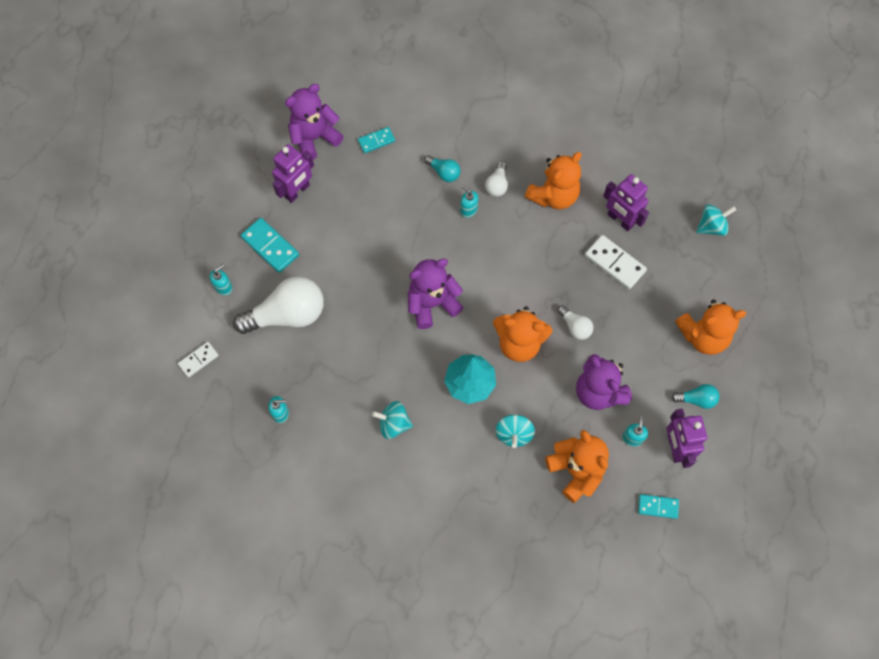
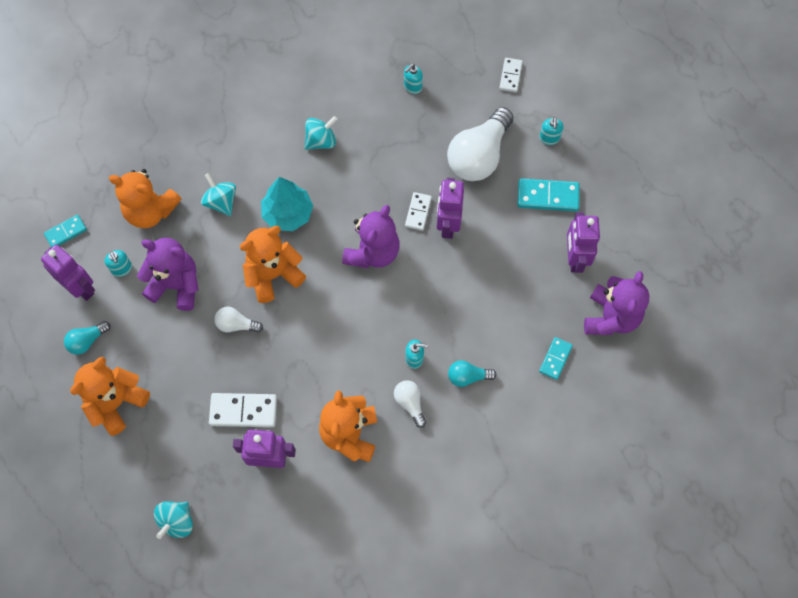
camera: 140 degrees right, 0 degrees up
none -> white domino [405,192,432,231]
none -> purple robot [437,178,464,239]

